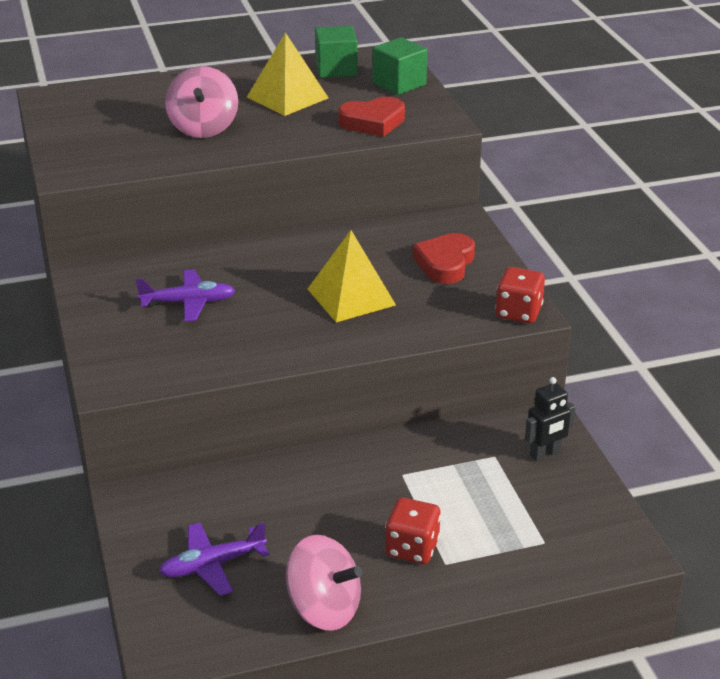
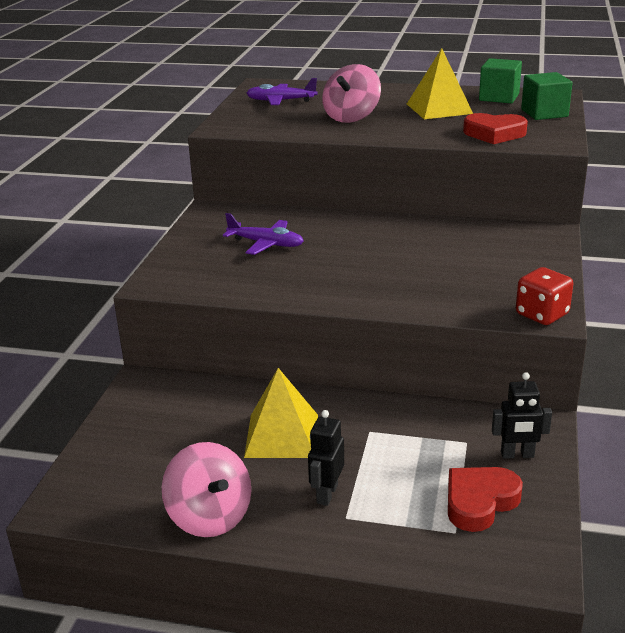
camera: 30 degrees right, 5 degrees down
purple plane [159,522,269,596] -> purple plane moved to [246,78,317,105]
yellow pyramid [308,230,396,322] -> yellow pyramid moved to [244,368,318,458]
red dice [385,498,441,564] -> black robot [308,410,344,506]
red heart [413,233,475,284] -> red heart moved to [448,467,523,532]

